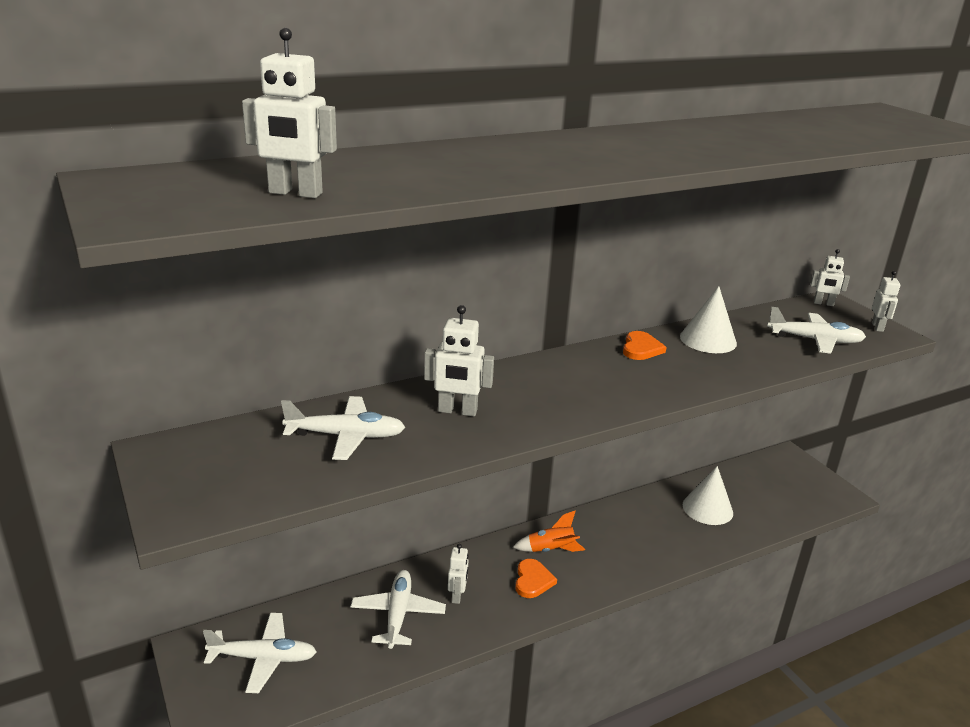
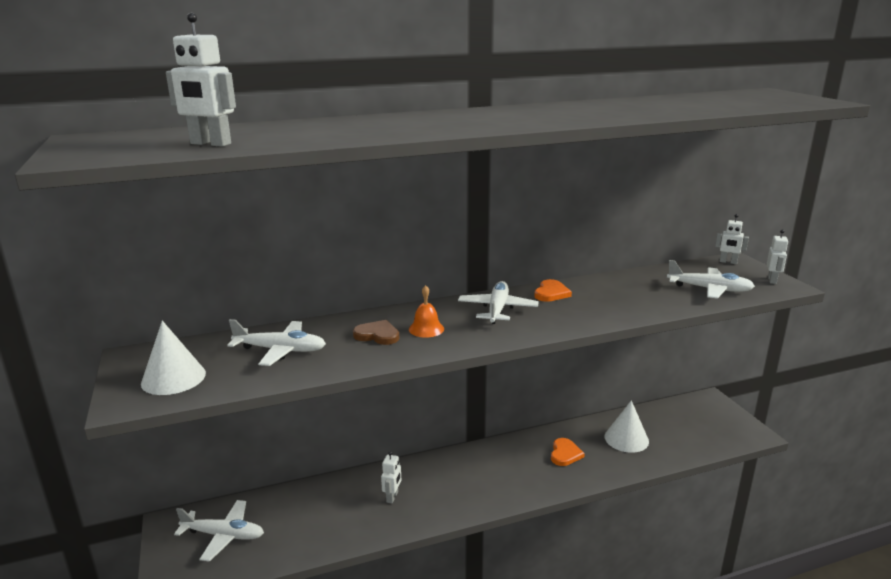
camera: 10 degrees right, 5 degrees down
white plane [350,570,446,649] -> white plane moved to [458,281,539,324]
white robot [424,305,494,416] -> brown heart [353,320,399,345]
orange rocket [513,510,585,552] -> none
orange heart [515,559,557,598] -> orange heart moved to [551,438,585,466]
white cone [680,286,737,353] -> white cone moved to [141,321,206,395]
none -> orange bell [409,285,444,338]

